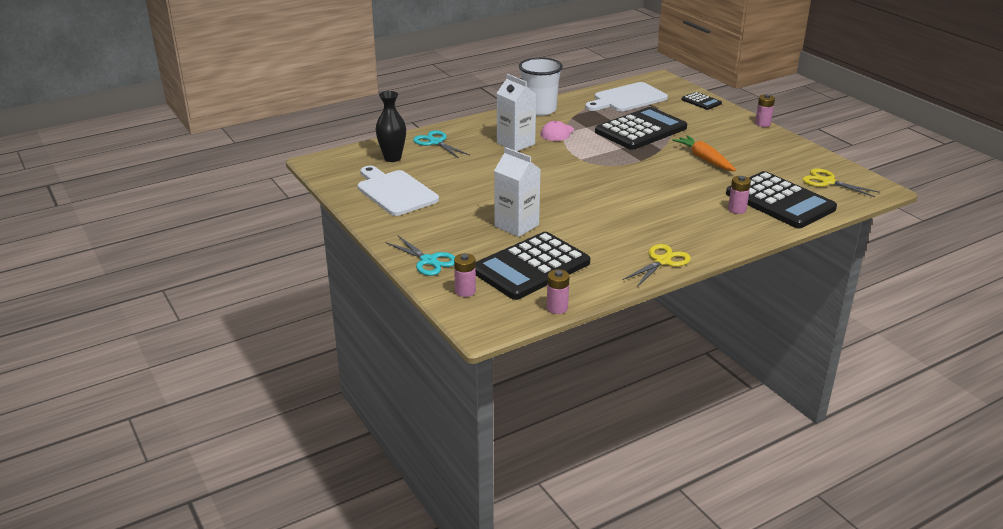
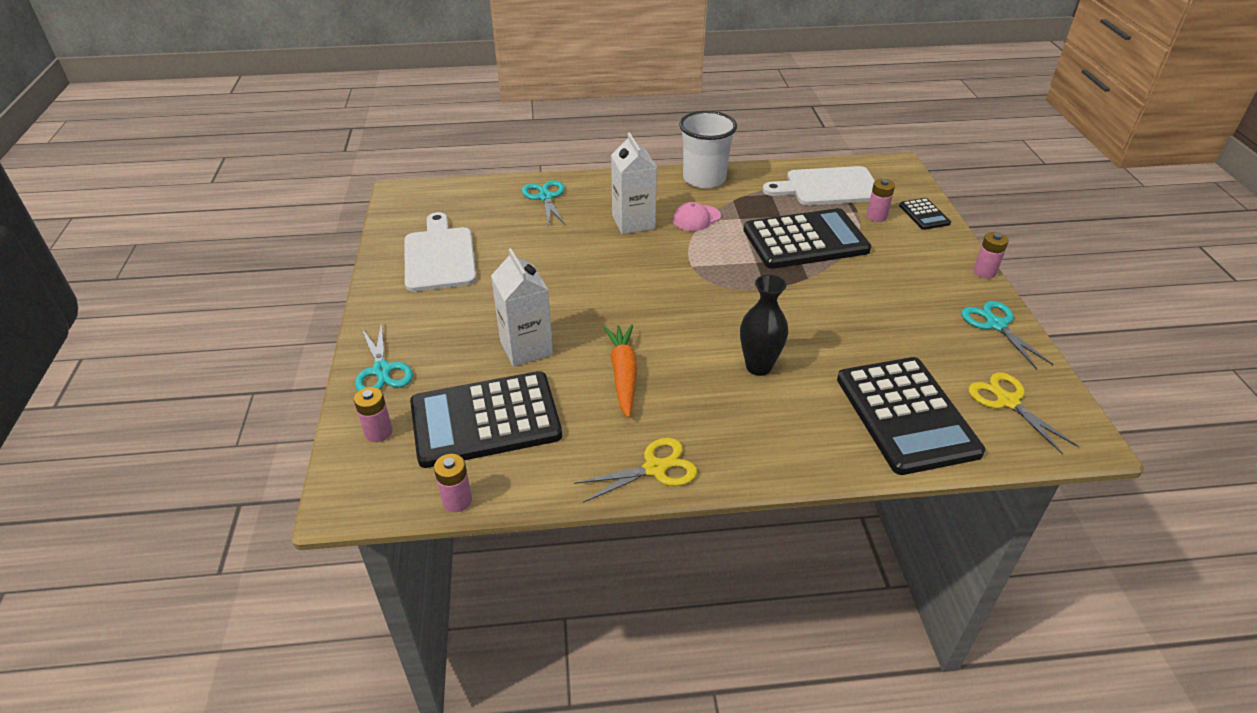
camera: 25 degrees right, 10 degrees up
black vase [375,91,406,162] -> black vase moved to [740,275,788,376]
orange carrot [672,135,736,171] -> orange carrot moved to [603,324,638,418]
pink battery [728,176,751,214] -> pink battery moved to [867,179,895,222]
none -> turquoise scissors [961,301,1054,369]

